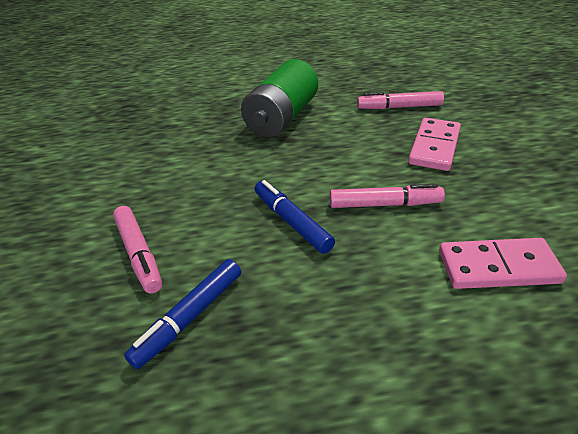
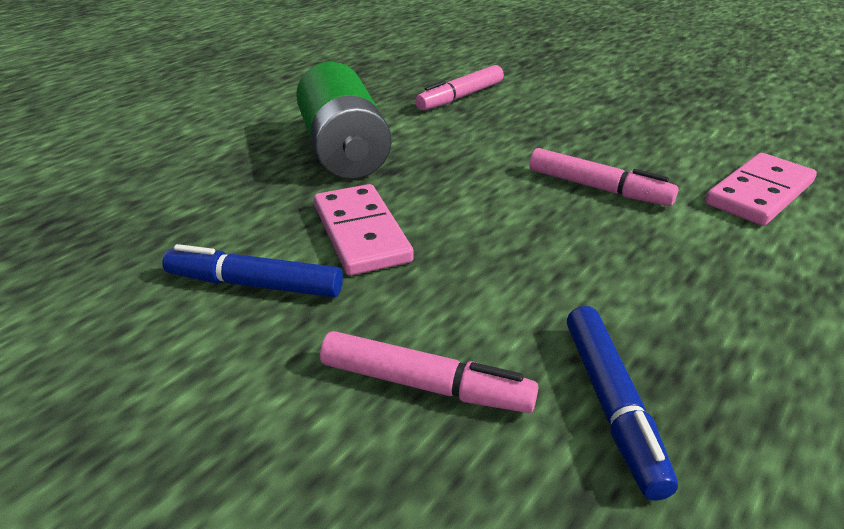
camera: 45 degrees left, 5 degrees down
blue marker [255,180,335,254] -> blue marker moved to [162,244,343,297]
pink marker [330,184,445,208] -> pink marker turned 75 degrees clockwise [529,148,678,206]
pink domino [408,118,461,171] -> pink domino moved to [314,184,414,276]

